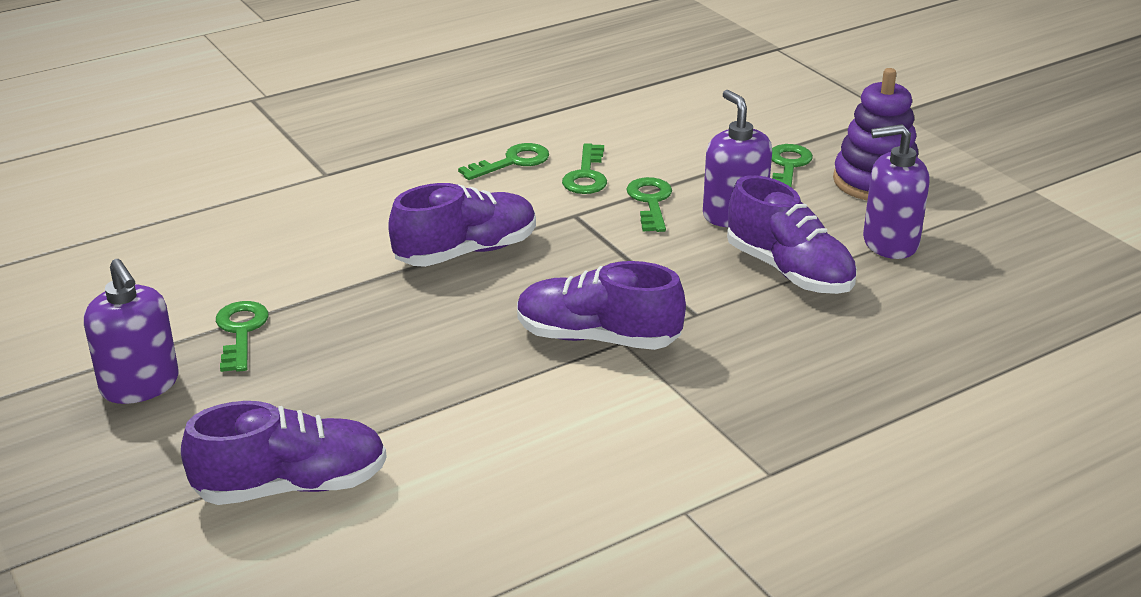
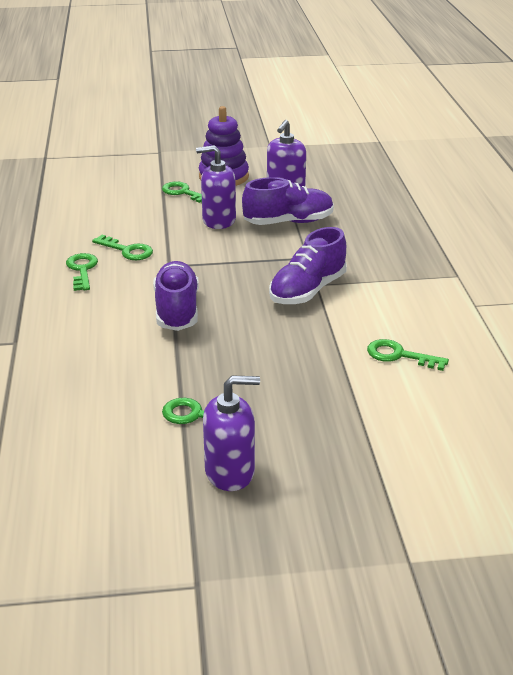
camera: 65 degrees left, 0 degrees up
purple shoe [181,401,387,505] -> none
green key [626,177,672,232] -> green key moved to [367,339,449,371]

